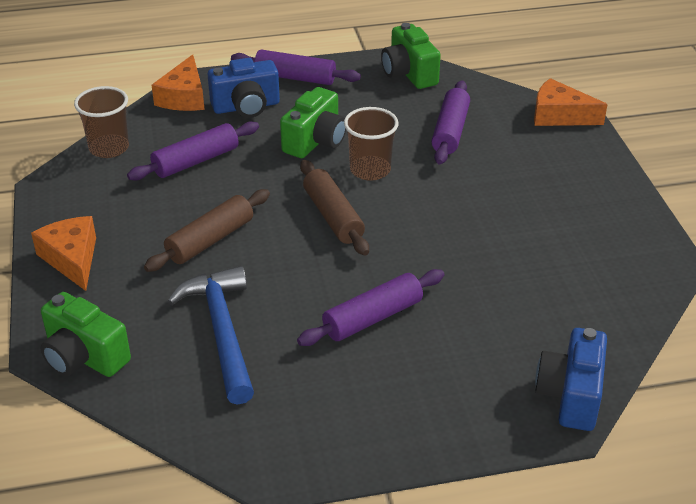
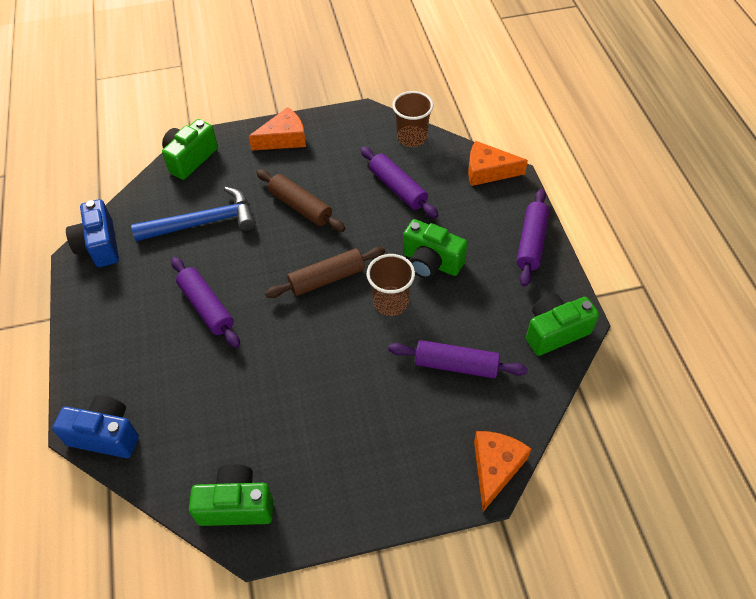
camera: 90 degrees right, 15 degrees up
blue camera [207,58,280,118] -> blue camera moved to [66,199,119,267]
none -> green camera [189,464,273,526]

